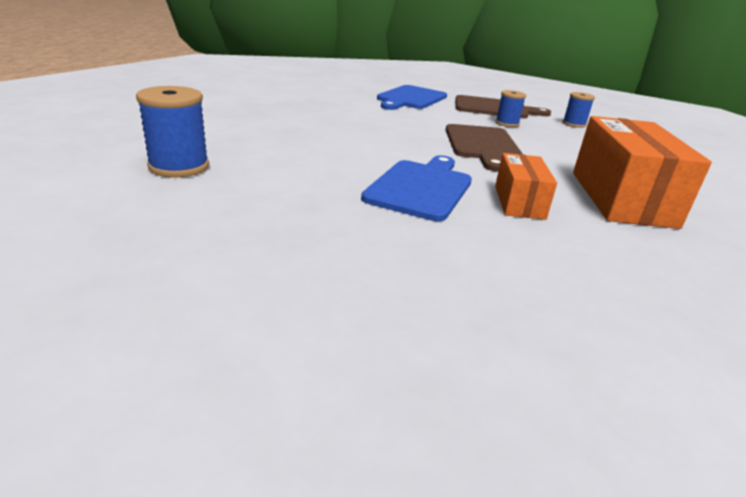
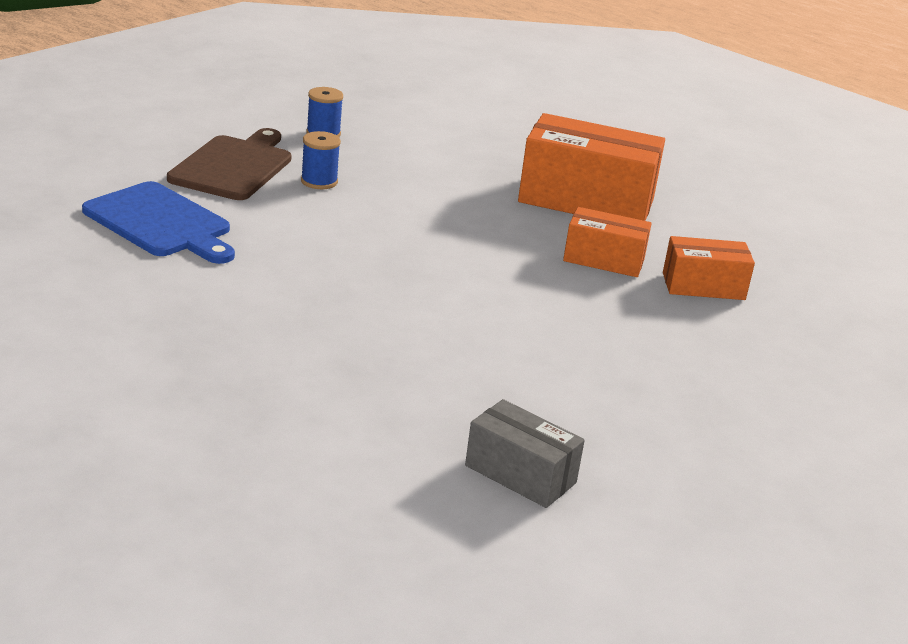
camera: 80 degrees left, 0 degrees up
blue spool [136,86,209,177] -> grey box [465,399,585,508]
blue cutting board [361,155,472,221] -> none
brown cutting board [446,124,523,172] -> none
none -> orange box [663,236,755,300]

